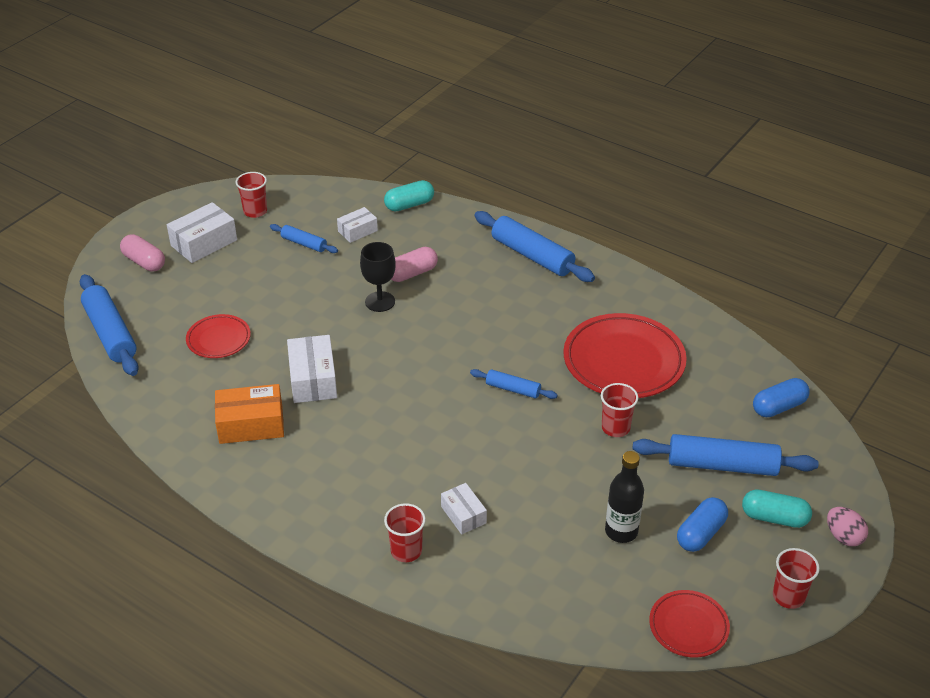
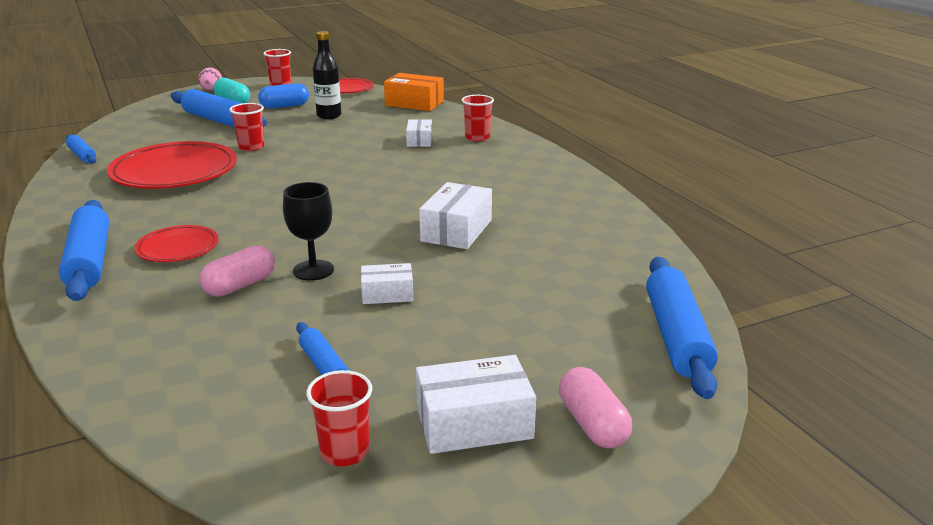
camera: 150 degrees left, 15 degrees down
red plate [186,314,251,358] -> red plate moved to [135,225,219,262]
orange box [215,384,284,444] -> orange box moved to [384,73,444,111]
white box [337,207,378,243] -> white box moved to [361,263,413,304]
turquoise capsule [384,180,434,211] -> none
pink capsule [391,247,438,282] -> pink capsule turned 45 degrees counterclockwise [199,245,275,297]
blue rolling pin [470,369,558,399] -> blue rolling pin moved to [66,135,97,163]
blue capsule [753,378,810,417] -> none

